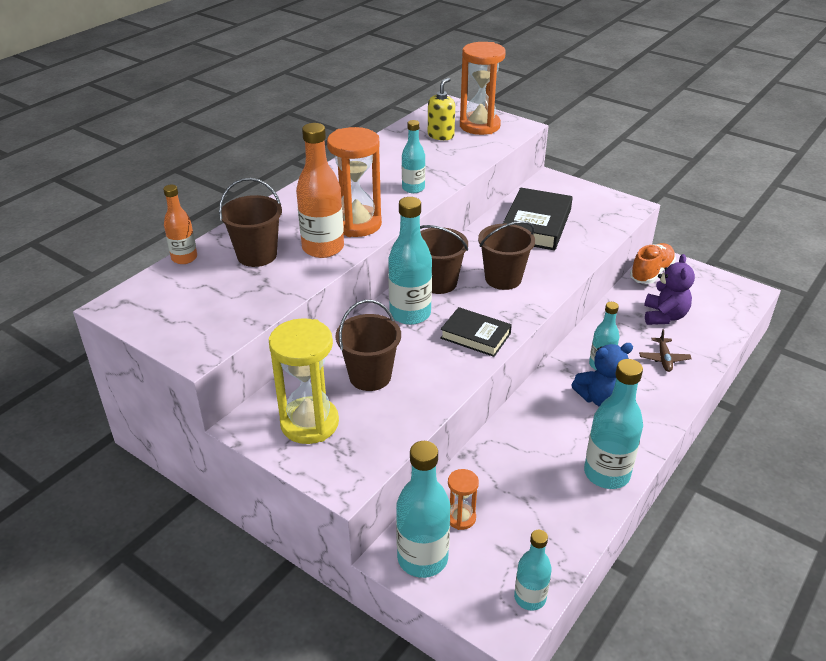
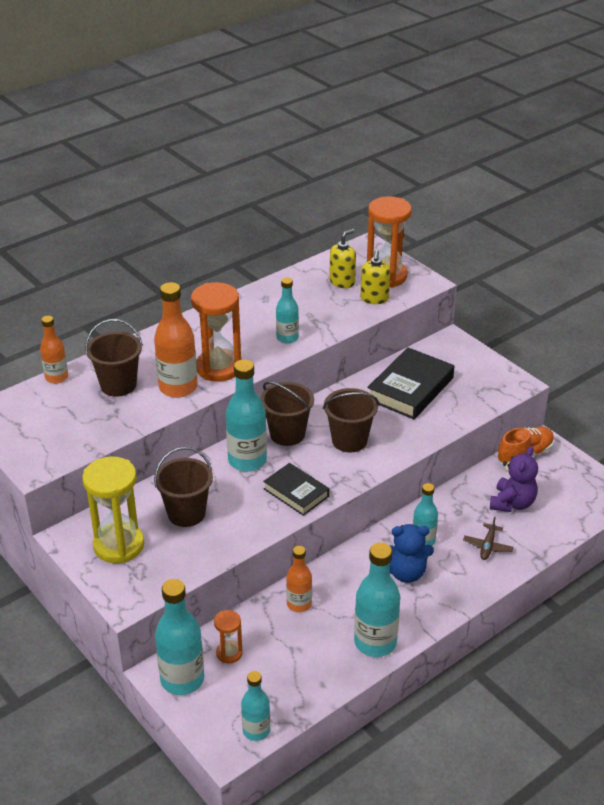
camera: 15 degrees right, 0 degrees up
none -> orange bottle [286,546,312,612]
none -> yellow soap dispenser [360,250,390,304]

